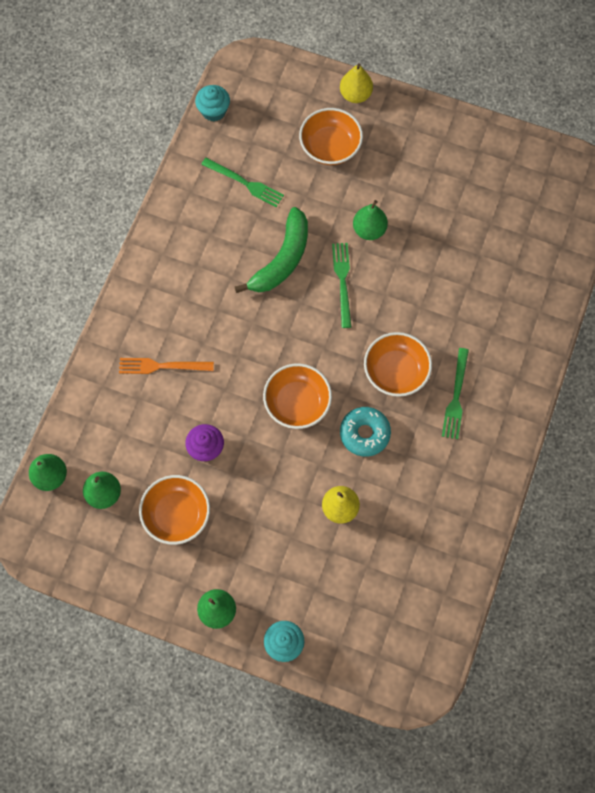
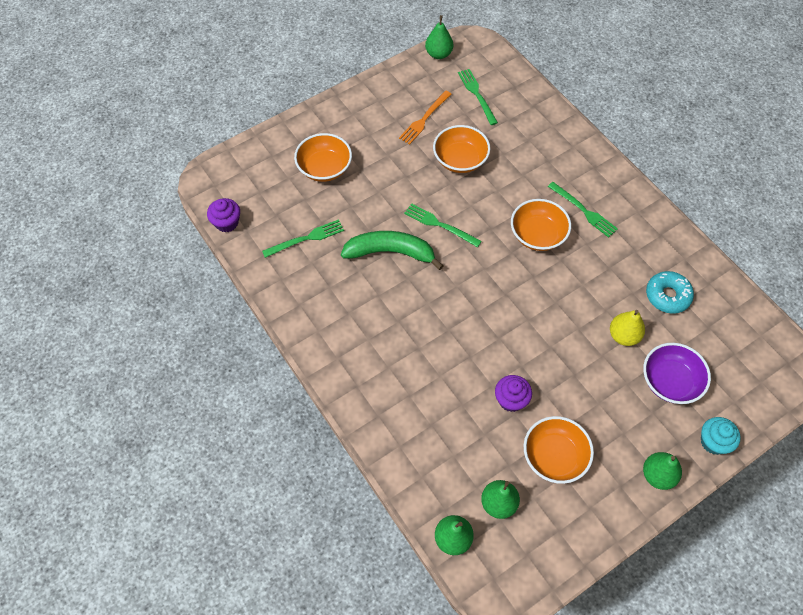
camera: 55 degrees left, 10 degrees down
orange fork [119,358,214,374] -> orange fork moved to [399,91,451,144]
turquoise cupcake [195,85,230,121] -> purple cupcake [207,198,240,232]
green banana [235,207,308,293] -> green banana turned 60 degrees counterclockwise [341,231,444,270]
orange bowl [263,363,332,429] -> orange bowl moved to [433,125,490,173]
yellow pear [340,63,373,103] -> none
turquoise donut [340,407,391,457] -> turquoise donut moved to [646,271,694,314]
green pear [353,200,388,240] -> green pear moved to [425,15,453,59]
none -> green fork [458,69,498,125]
none -> purple bowl [643,343,711,404]

